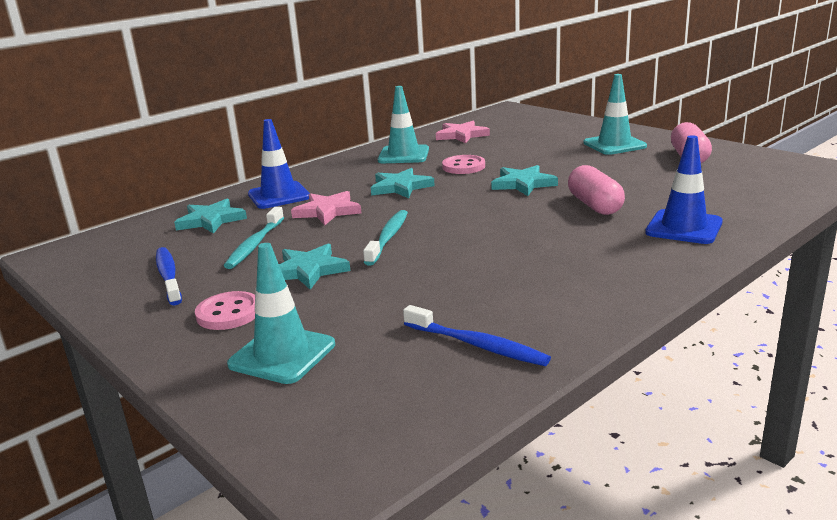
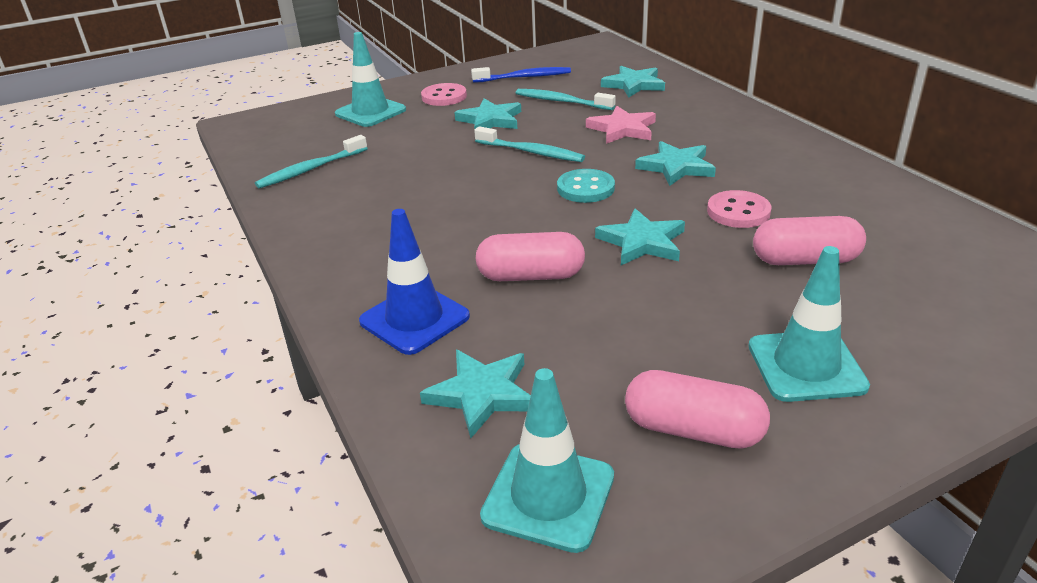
camera: 105 degrees right, 10 degrees up
blue traffic cone [248,119,310,209] -> none
turquoise traffic cone [378,86,429,163] -> turquoise traffic cone moved to [480,368,614,553]
blue toothbrush [403,305,551,366] -> turquoise toothbrush [255,135,368,188]
pink star [436,121,490,143] -> none
none -> turquoise star [420,350,531,438]
none -> turquoise button [557,169,615,203]
none -> pink capsule [753,216,866,265]

